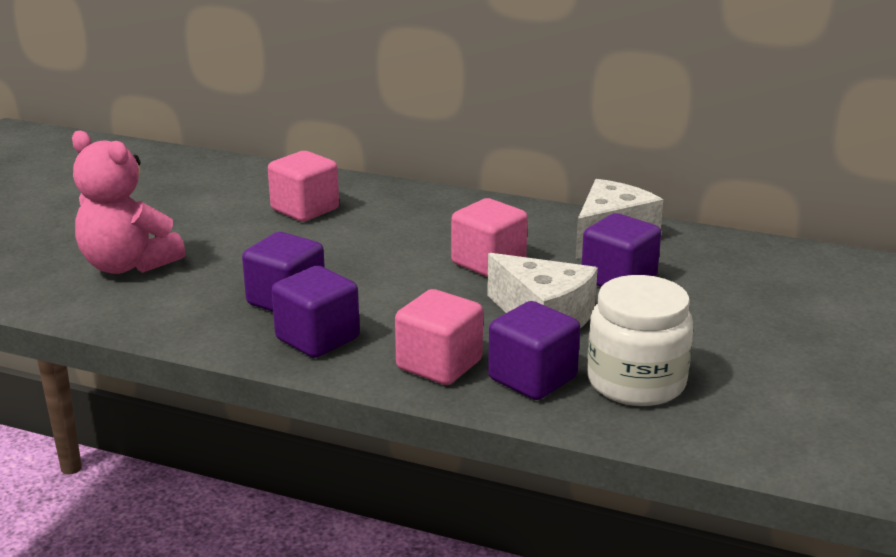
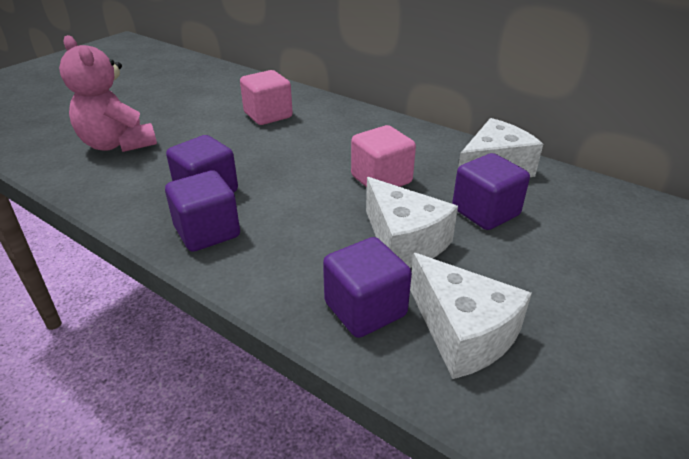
camera: 15 degrees right, 10 degrees up
pink cube [395,289,483,385] -> none
white jar [587,275,694,406] -> white cheese [410,253,532,379]

